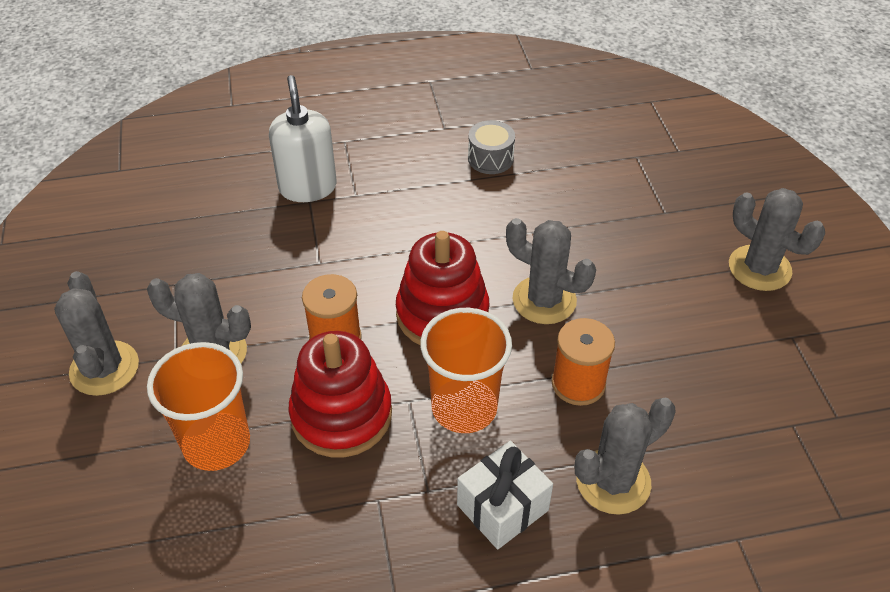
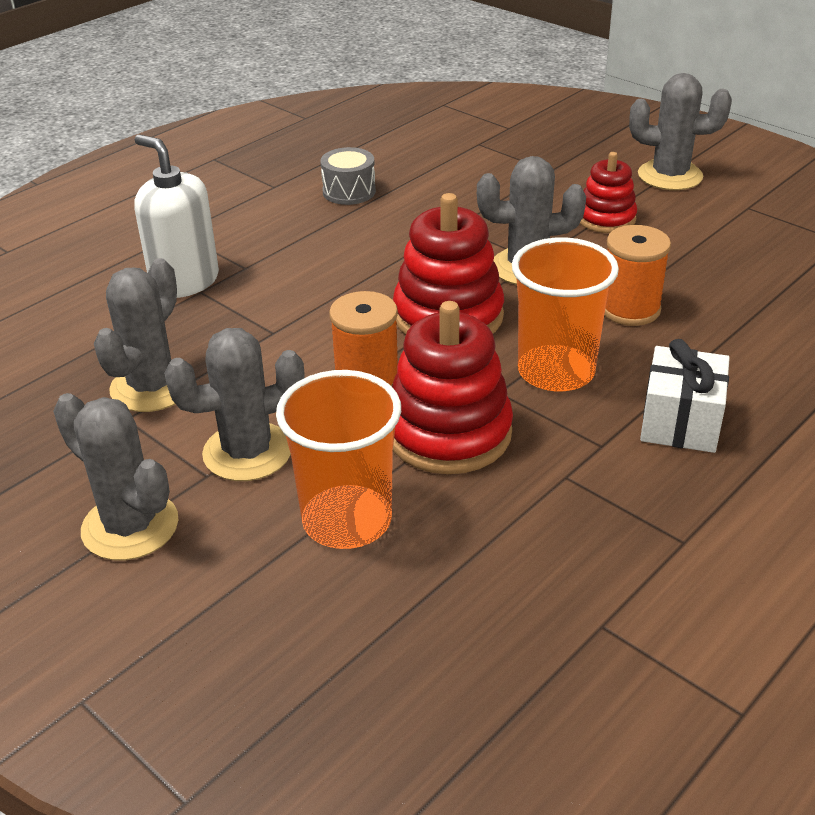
camera: 35 degrees left, 10 degrees down
grey cactus [575,397,676,515] -> grey cactus moved to [94,258,177,412]
none -> red stacking toy [580,152,637,233]

